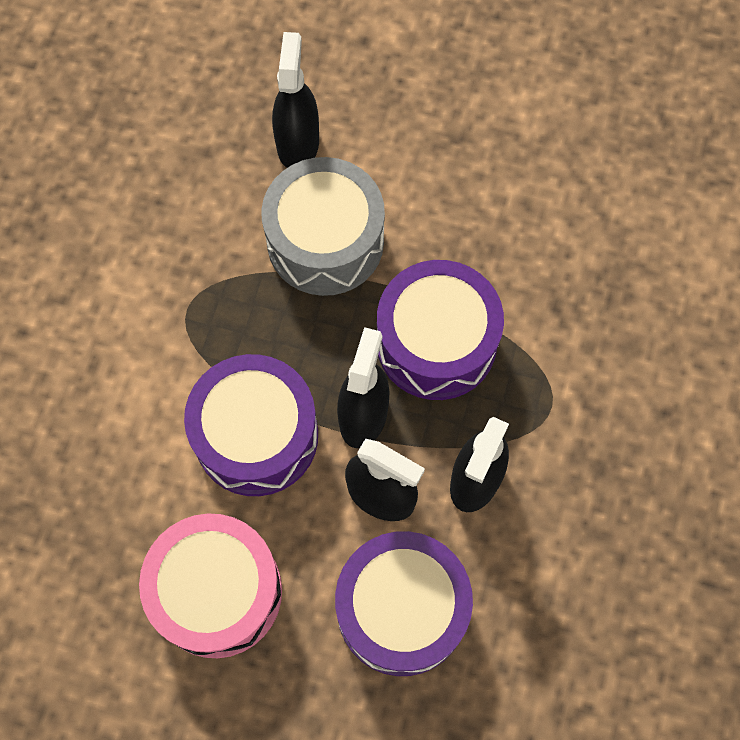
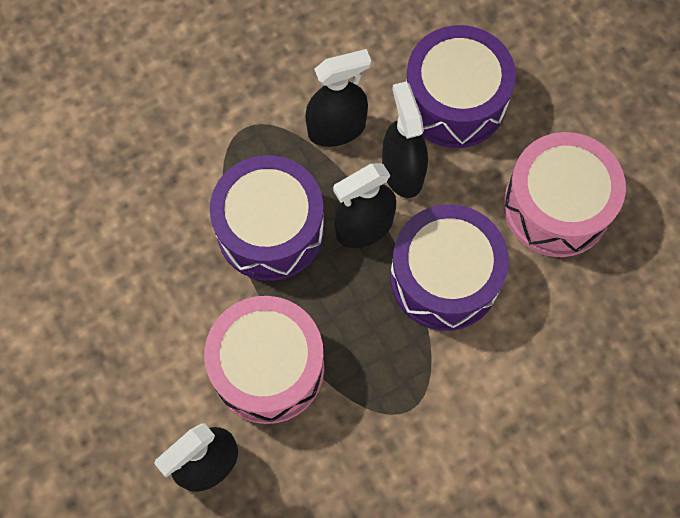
camera: 135 degrees left, 0 degrees up
grey drum [261,157,385,296] -> pink drum [204,296,324,424]

